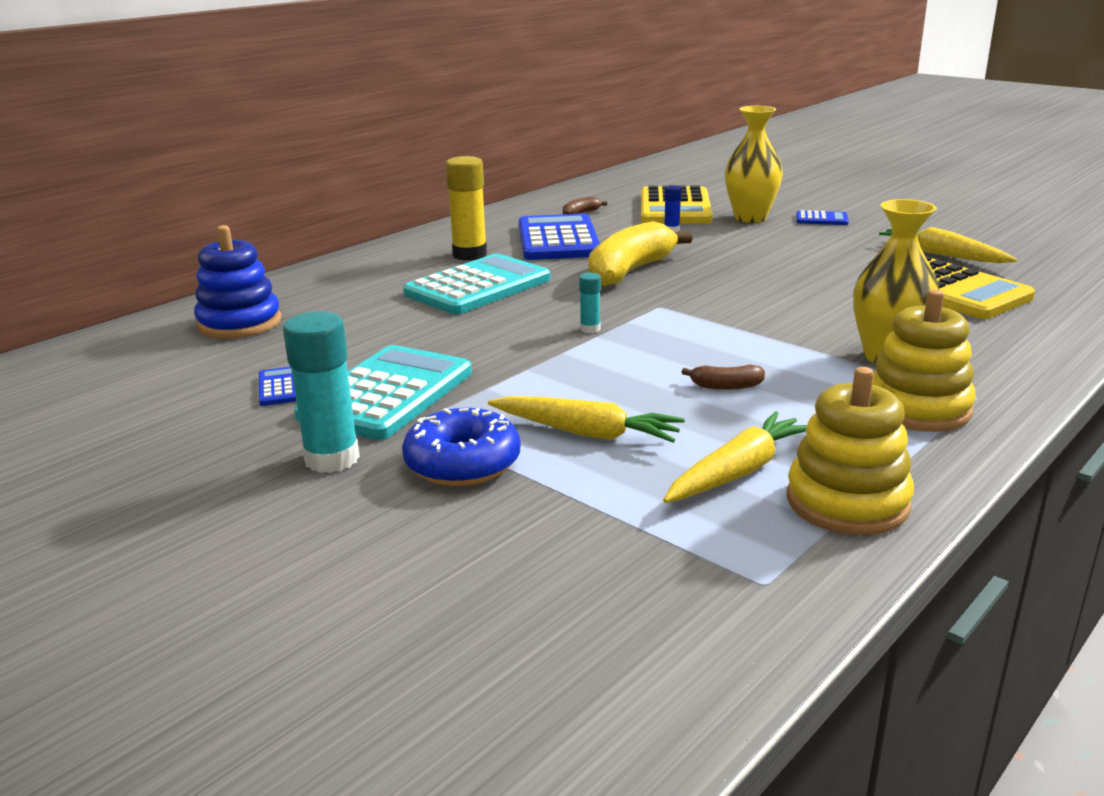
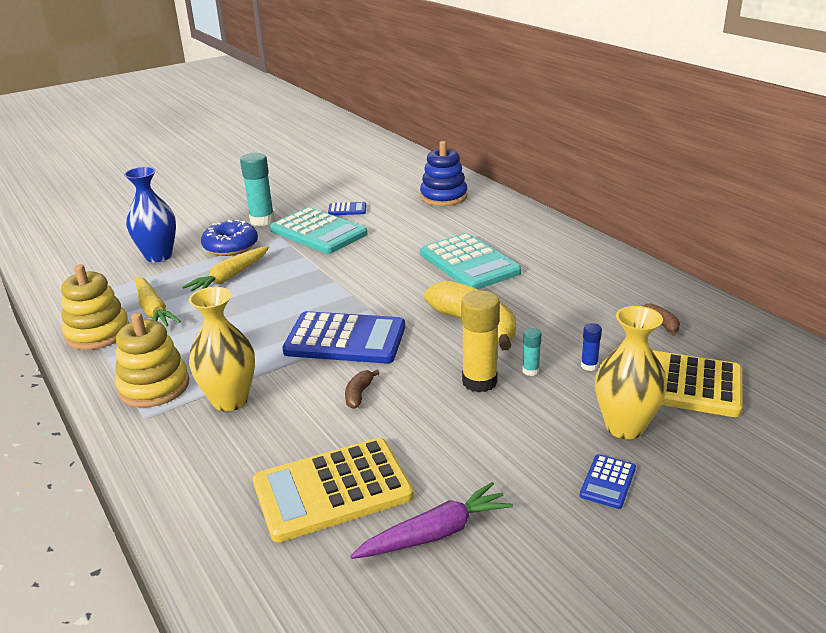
camera: 105 degrees right, 5 degrees up
yellow glue stick [446,156,487,261] -> yellow glue stick moved to [461,290,500,392]
blue calculator [519,214,600,260] -> blue calculator moved to [282,311,405,364]
turquoise glue stick [579,273,601,333] -> turquoise glue stick moved to [522,328,542,376]
brown banana [682,364,765,390] -> brown banana moved to [345,370,379,409]
yellow carrot [879,227,1017,263] -> purple carrot [350,482,513,559]
none -> blue vase [124,167,176,262]

